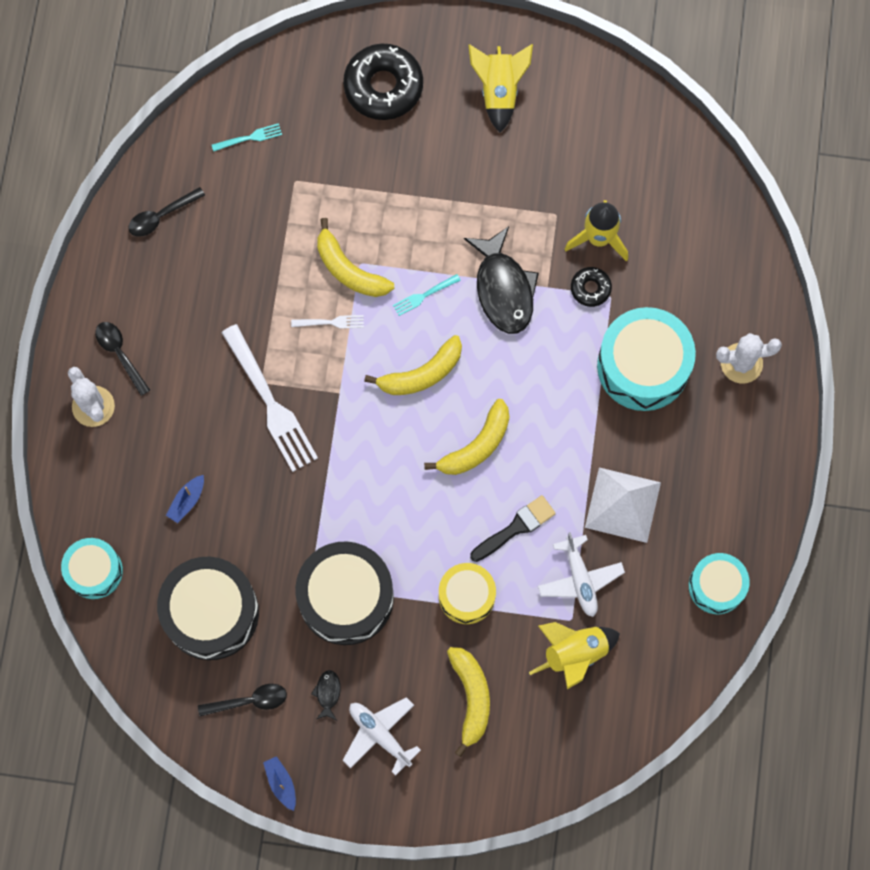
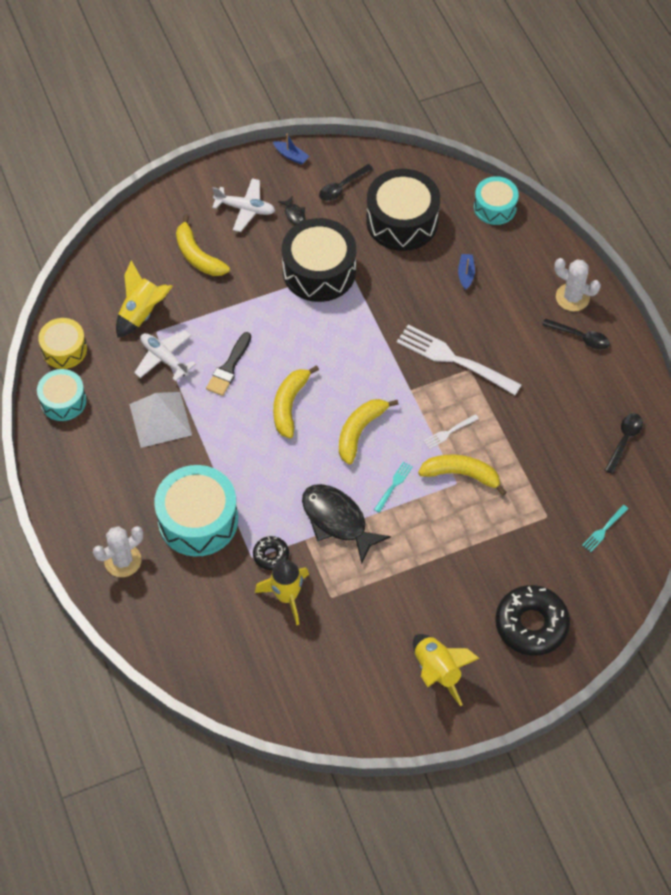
camera: 150 degrees right, 15 degrees down
yellow drum [439,563,496,624] -> yellow drum moved to [38,318,87,369]

